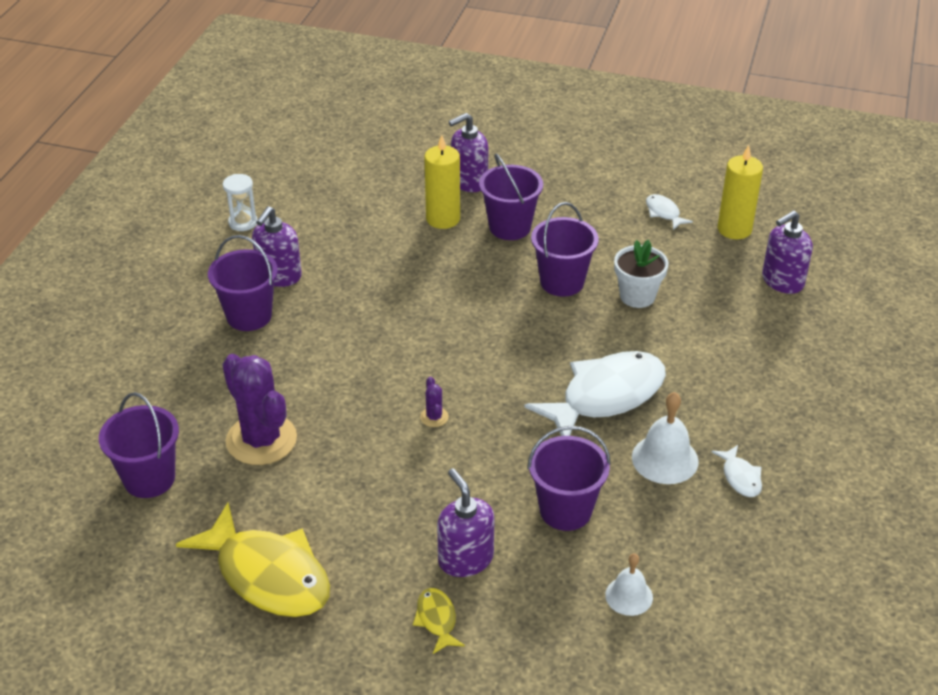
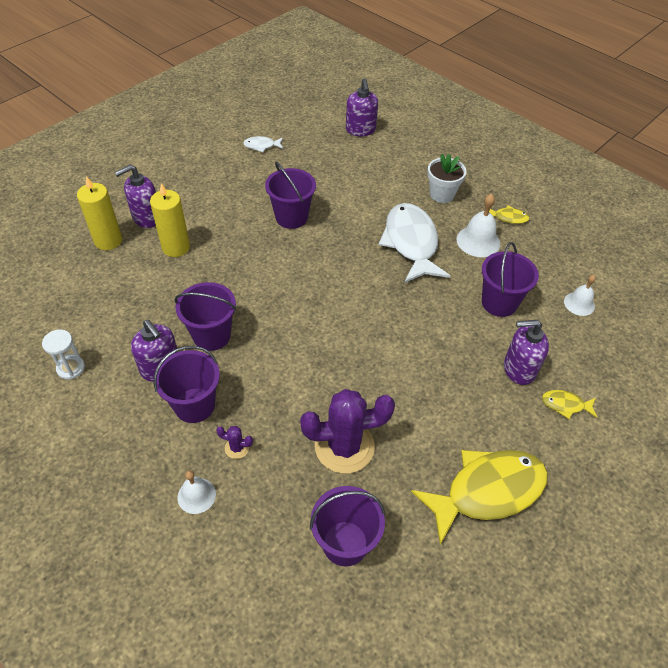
camera: 65 degrees left, 10 degrees up
purple cactus [420,377,449,427] -> purple cactus moved to [216,426,253,459]
purple soap dispenser [448,113,488,192] -> purple soap dispenser turned 60 degrees clockwise [115,165,156,228]
purple bucket [479,153,543,240] -> purple bucket moved to [175,282,236,351]
white flower pot [614,240,669,308] -> white flower pot moved to [427,154,467,203]
white fish [712,445,762,497] -> yellow fish [489,206,530,224]
yellow candle [718,145,763,239] -> yellow candle moved to [77,176,122,250]
none -> white bell [178,470,216,514]

